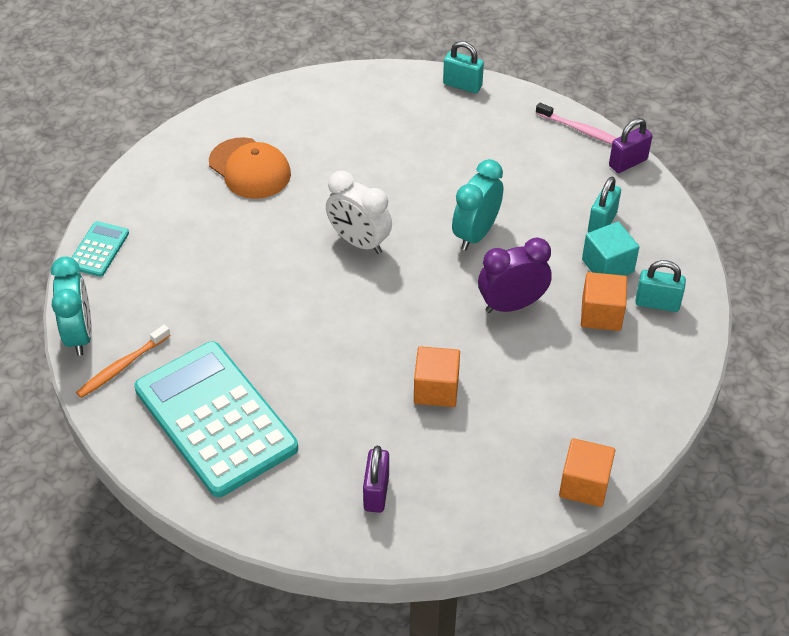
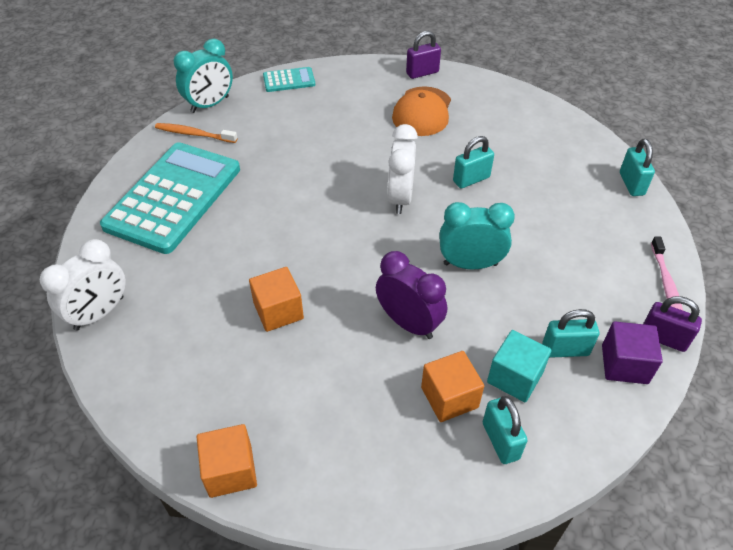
camera: 60 degrees right, 0 degrees up
purple padlock [363,446,389,513] -> purple padlock moved to [406,31,441,79]
none -> white clock [40,239,126,331]
none -> turquoise padlock [453,136,494,188]
none -> purple cube [602,321,663,384]

